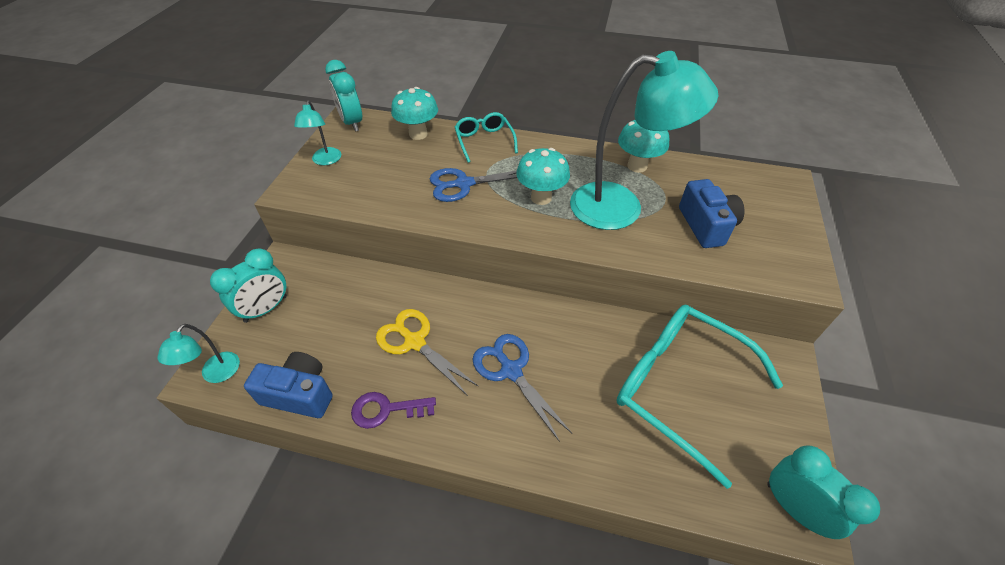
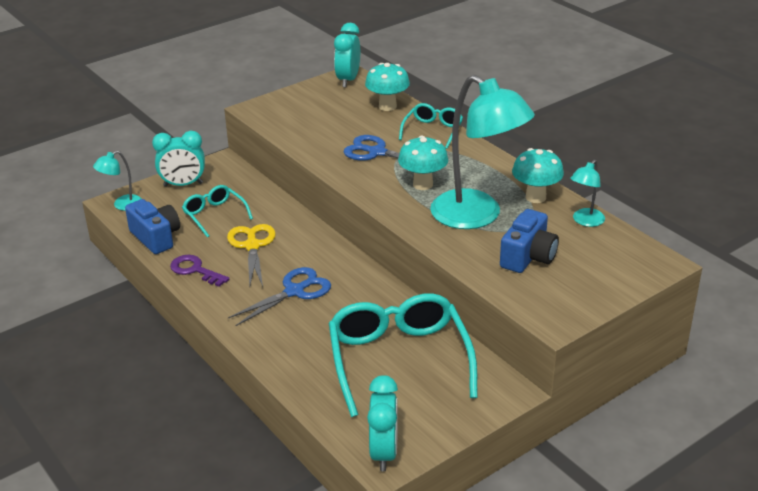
camera: 40 degrees right, 15 degrees down
turquoise lamp [294,100,341,165] -> turquoise lamp moved to [570,160,605,227]
blue scissors [473,334,572,442] -> blue scissors turned 45 degrees clockwise [228,267,331,326]
none -> turquoise glasses [182,185,253,238]

